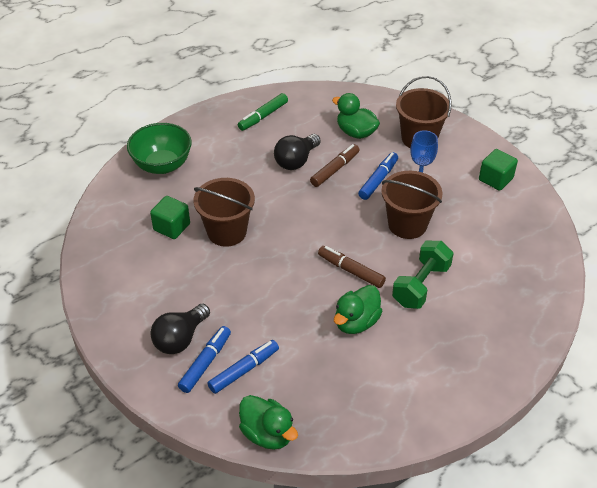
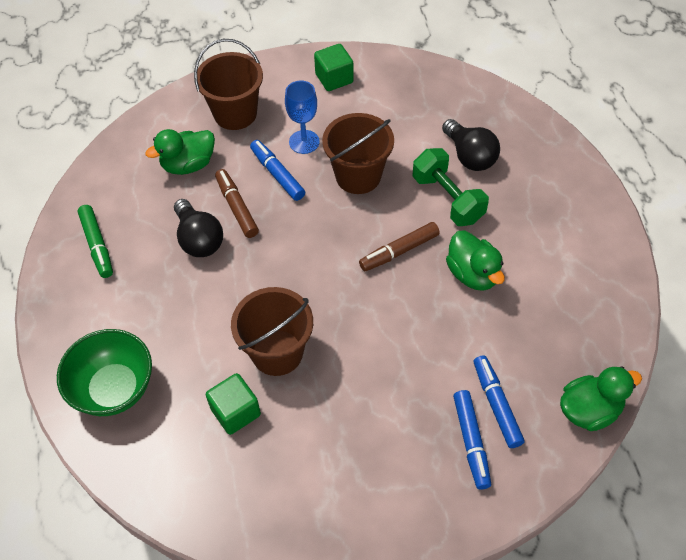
camera: 65 degrees left, 10 degrees up
black light bulb [150,304,210,354] -> black light bulb moved to [442,119,500,171]
blue marker [178,326,231,393] -> blue marker turned 150 degrees counterclockwise [453,390,491,490]

